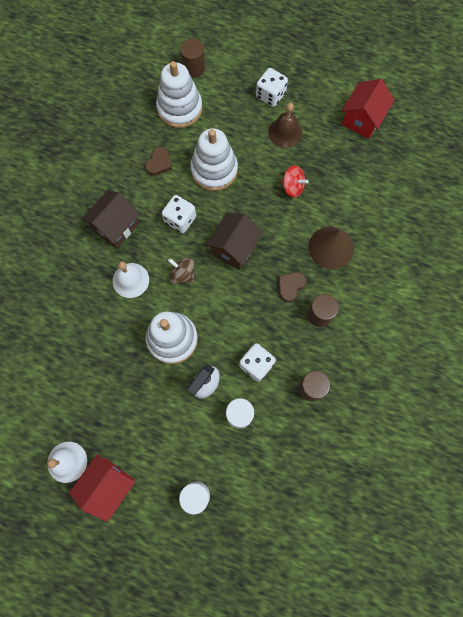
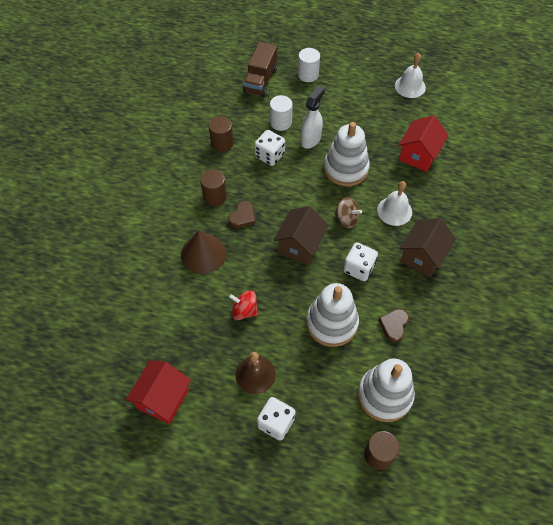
camera: 175 degrees right, 15 degrees down
red house [69,454,135,522] -> red house moved to [398,115,449,172]
none -> brown truck [243,42,277,97]

